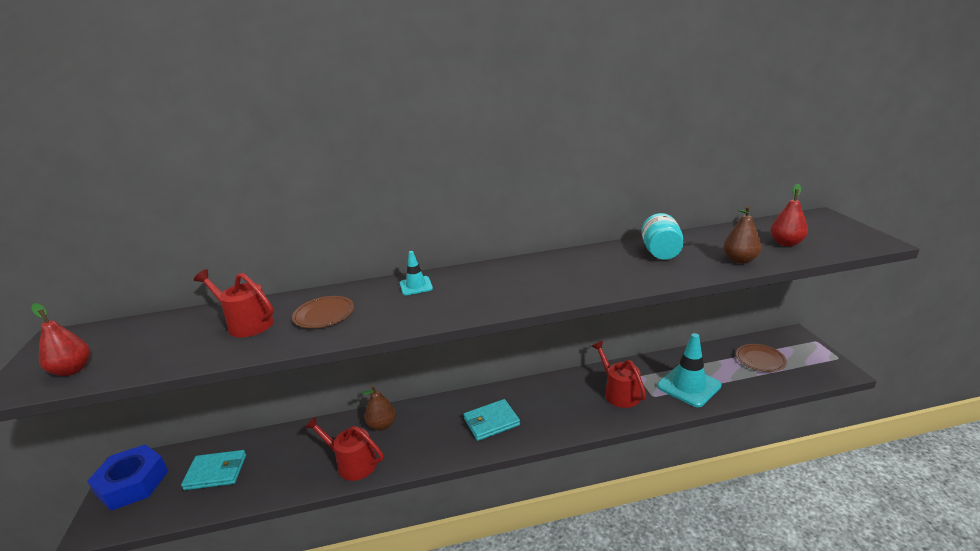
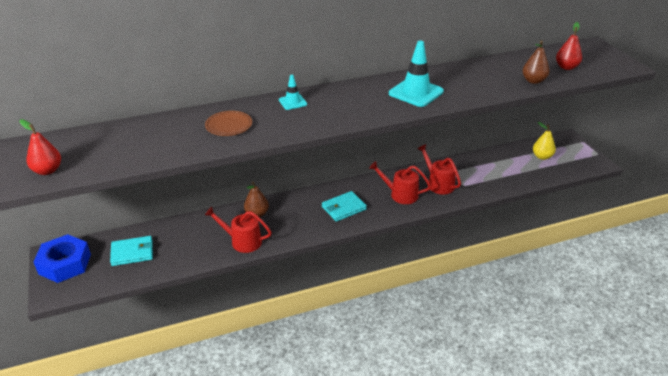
camera: 10 degrees left, 10 degrees up
red watering can [194,269,274,338] -> red watering can moved to [369,161,431,204]
turquoise jar [641,213,683,260] -> none
turquoise traffic cone [657,333,722,407] -> turquoise traffic cone moved to [389,41,444,107]
brown plate [736,344,787,372] -> yellow pear [533,122,556,160]

